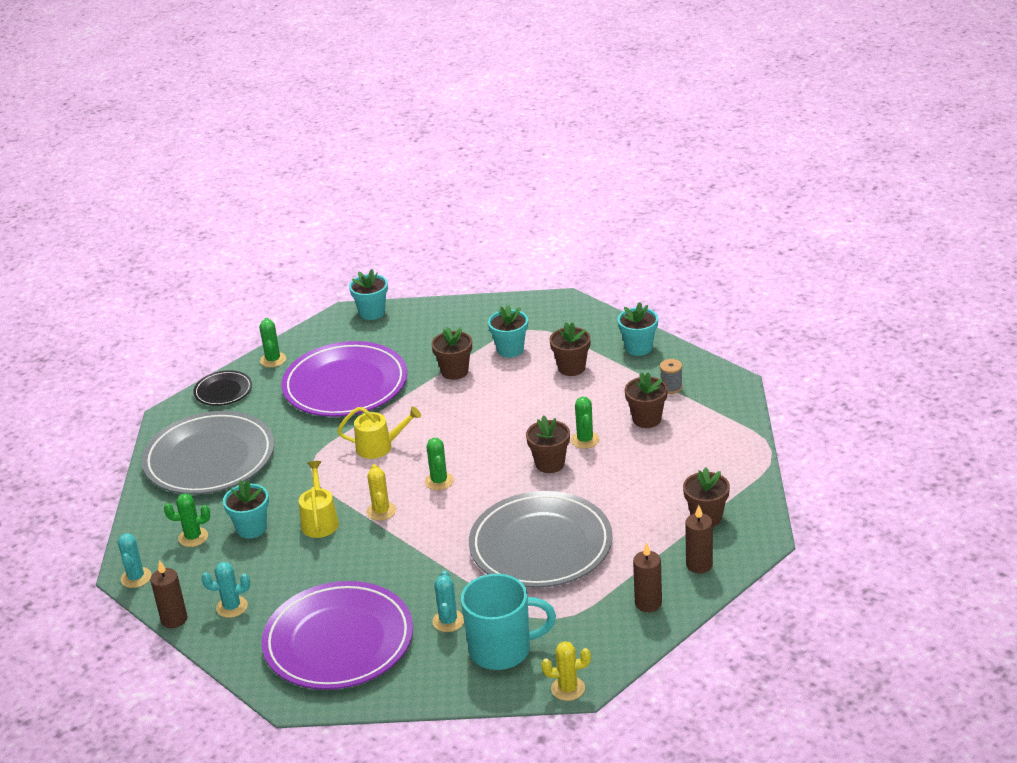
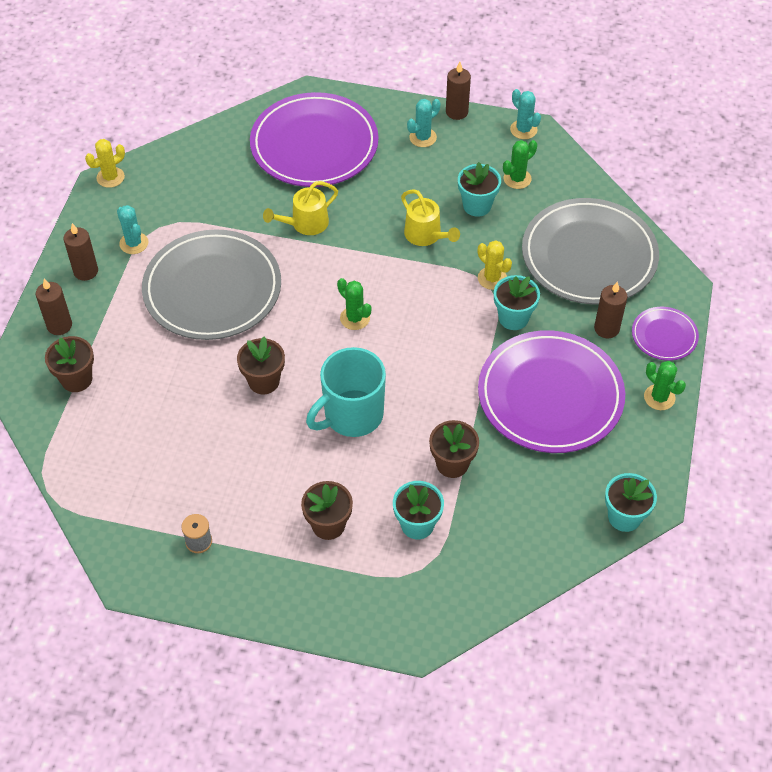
camera: 145 degrees right, 20 degrees up
black plate [193,370,252,406] -> purple plate [632,307,699,361]
yellow watering can [337,406,421,459] -> yellow watering can moved to [263,181,338,235]
yellow cactus [367,464,396,521] -> yellow cactus moved to [478,240,512,290]
turquoise cactus [432,571,464,632] -> turquoise cactus moved to [117,205,148,254]
turquoise mug [461,574,556,670] -> turquoise mug moved to [306,347,386,437]
green cactus [571,397,600,449] -> none
turquoise flower pot [618,302,658,356] -> turquoise flower pot moved to [494,275,540,330]
brown flower pot [625,372,668,428] -> none
none -> brown candle [594,281,627,338]

